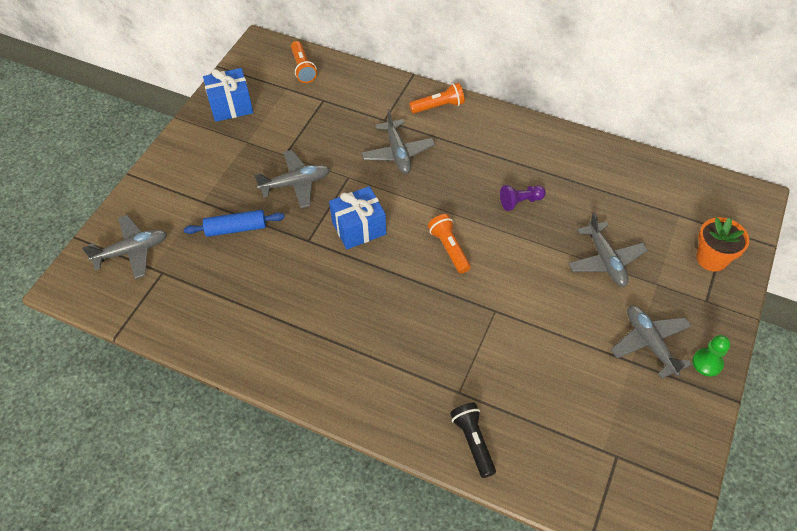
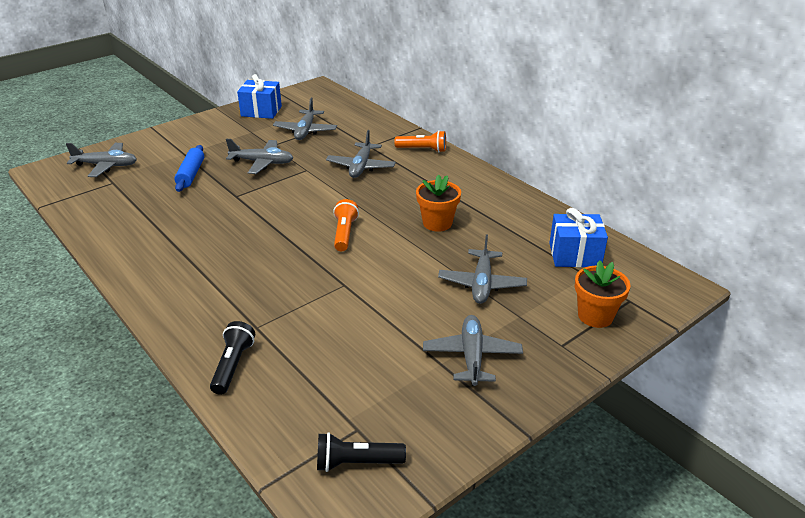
camera: 25 degrees right, 20 degrees down
blue rolling pin [184,210,285,237] -> blue rolling pin turned 75 degrees clockwise [174,145,204,192]
orange flashlight [291,41,317,83] -> none
blue gift [329,186,386,249] -> blue gift moved to [549,208,608,267]
purple pawn [500,185,546,211] -> orange flower pot [416,175,461,232]
green pawn [692,335,730,377] -> none
none -> grey plane [273,97,337,140]
none -> black flashlight [317,432,406,472]

